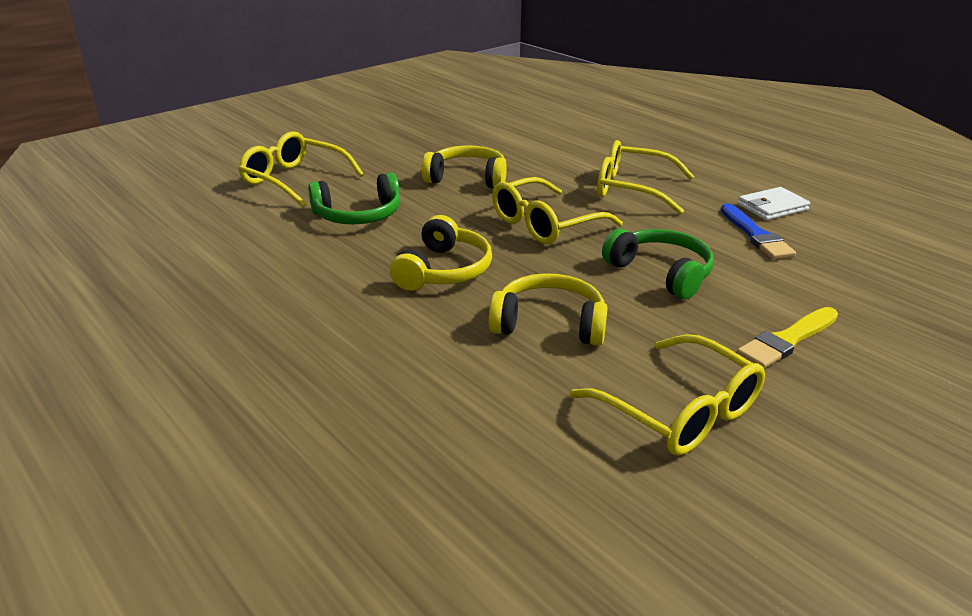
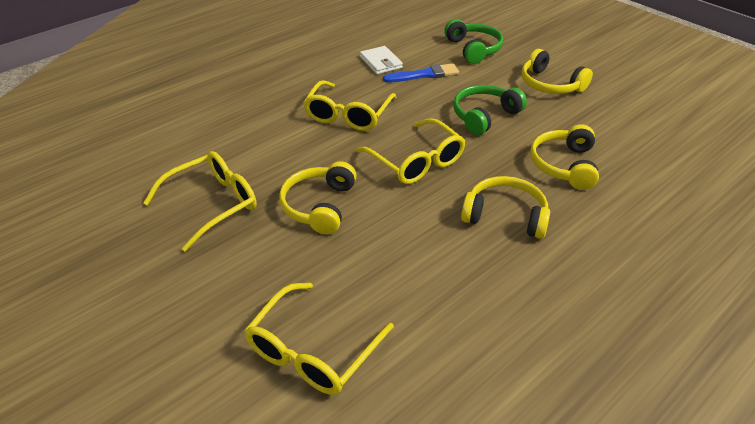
camera: 90 degrees left, 10 degrees up
green headphones [308,173,400,224] -> green headphones moved to [444,19,503,64]
yellow glasses [569,334,765,456] -> yellow glasses moved to [143,151,257,251]
yellow brush [737,307,838,368] -> yellow headphones [522,49,593,94]

